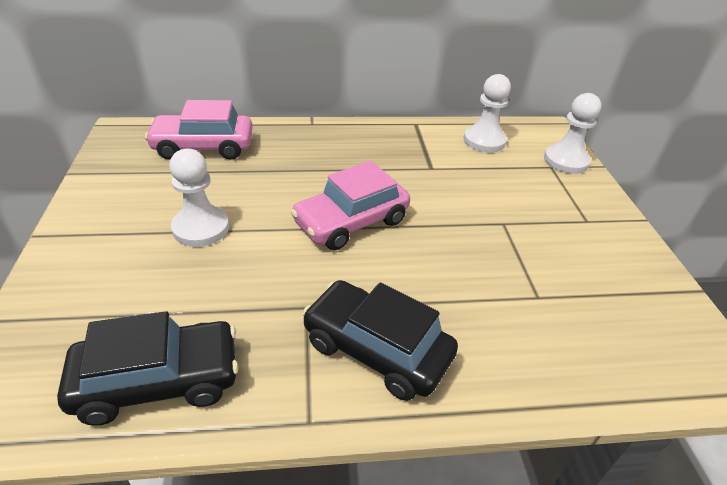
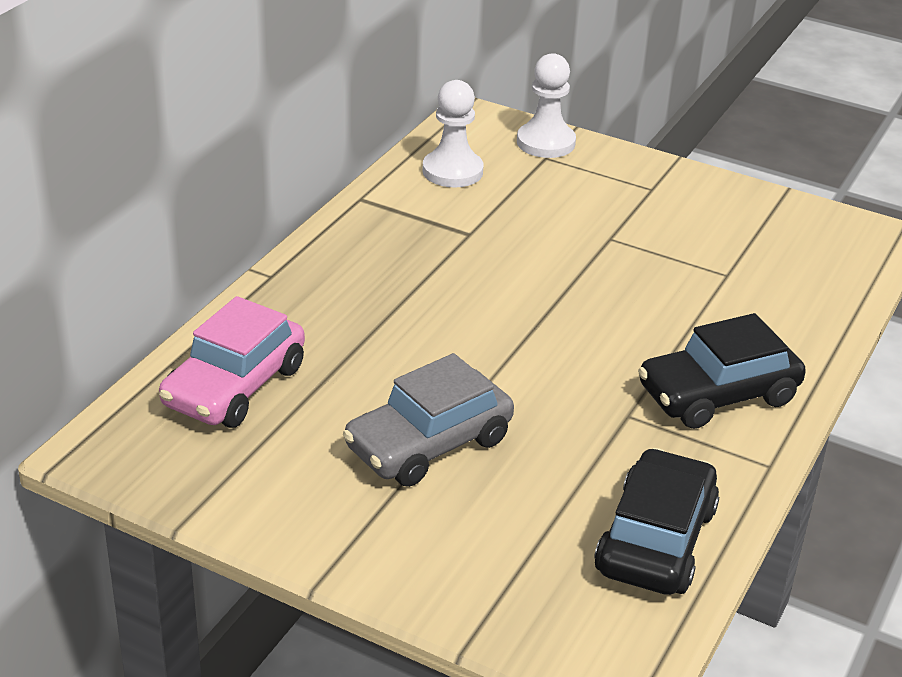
camera: 55 degrees left, 5 degrees down
white pawn [169,149,229,247] -> grey car [343,353,514,487]
pink car [291,161,410,250] -> none

